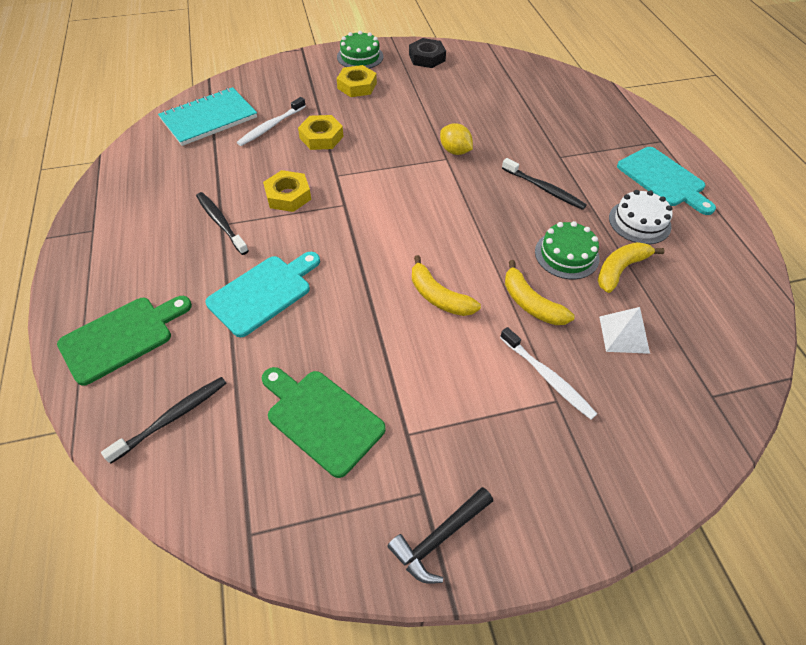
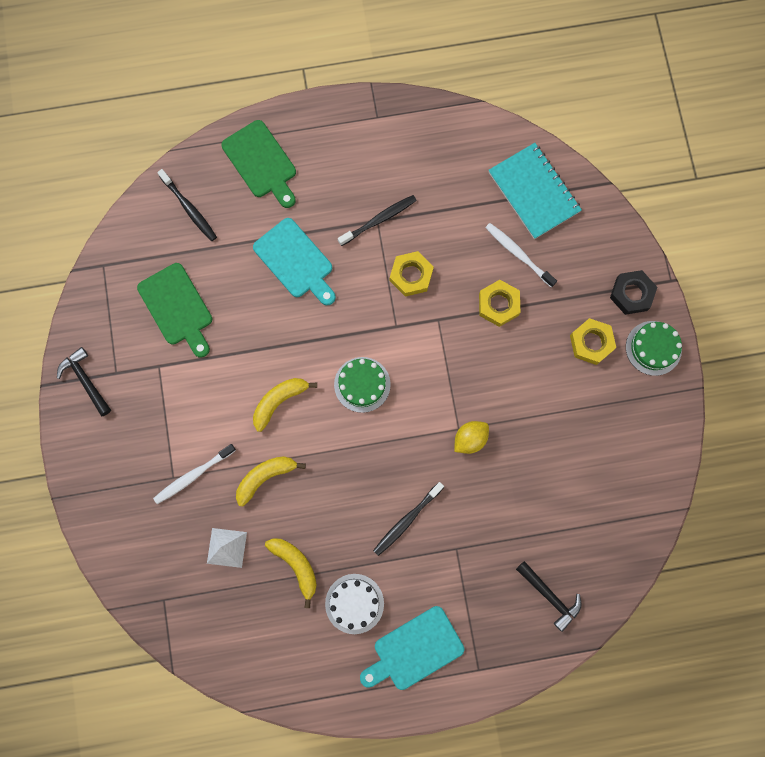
camera: 95 degrees right, 25 degrees up
green cutting board [262,367,386,478] -> green cutting board turned 105 degrees clockwise [137,263,212,358]
black nut [409,38,446,68] -> black nut moved to [610,270,657,315]
green cake [535,221,600,279] -> green cake moved to [334,357,391,413]
none -> black hammer [516,561,581,632]

